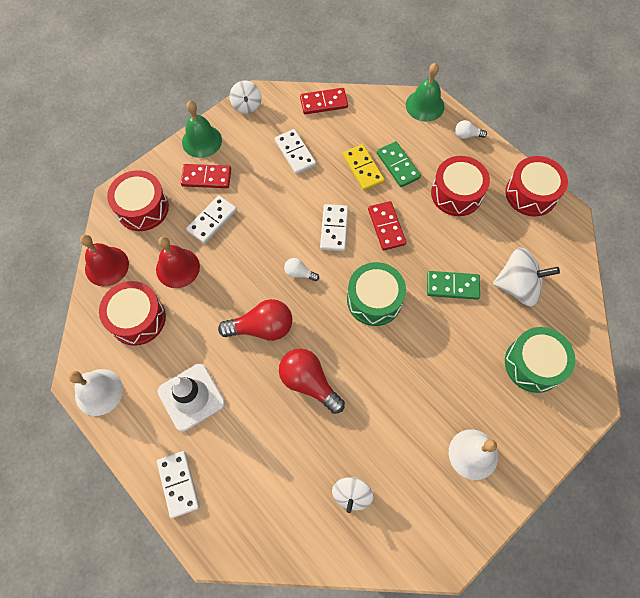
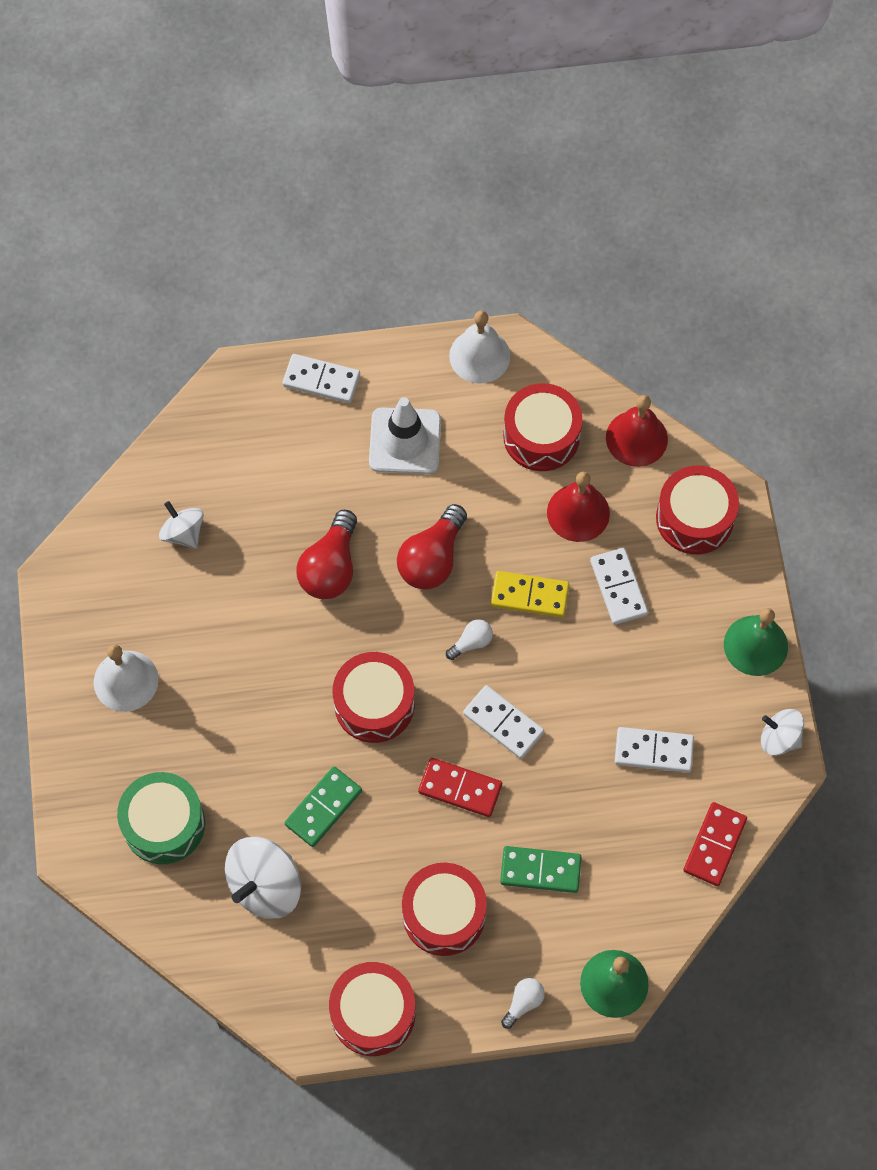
camera: 125 degrees right, 0 degrees up
red domino [181,164,231,188] -> none
red light bulb [279,348,345,414] -> red light bulb turned 120 degrees clockwise [296,510,357,599]
yellow domino [343,144,385,191] -> yellow domino moved to [491,571,569,618]
green drum [347,262,406,326] -> red drum [333,652,415,743]

